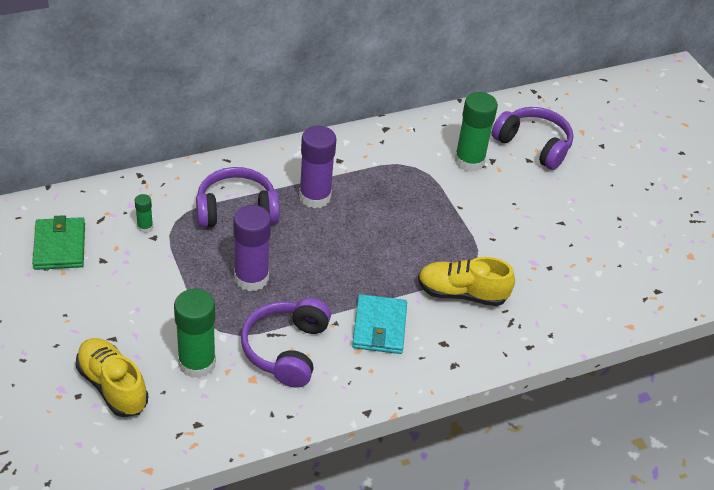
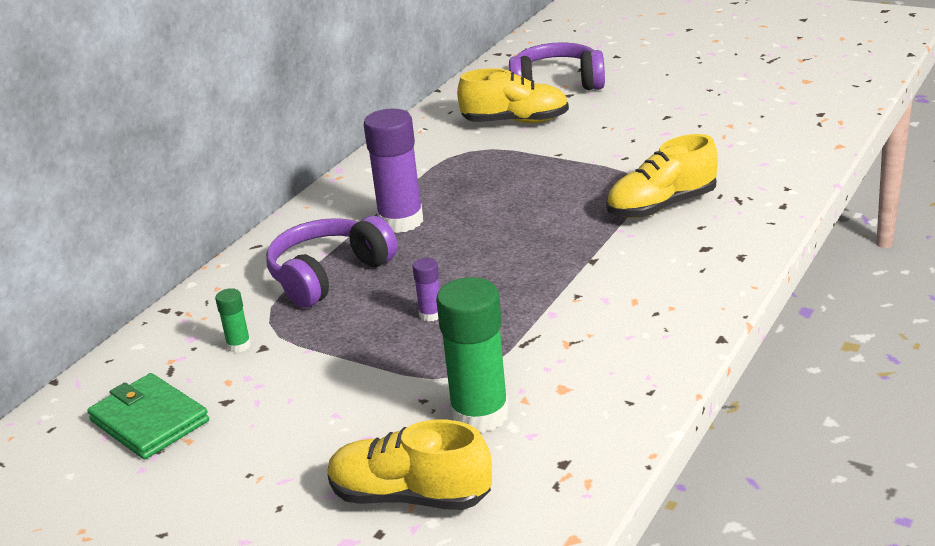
camera: 30 degrees left, 15 degrees down
purple glue stick [233,205,271,291] -> purple glue stick [412,258,440,322], size x0.47
purple headphones [241,298,331,388] -> none
turquoise wallet [352,294,407,354] -> none
green glue stick [454,92,498,172] -> yellow shoe [457,68,569,123]

